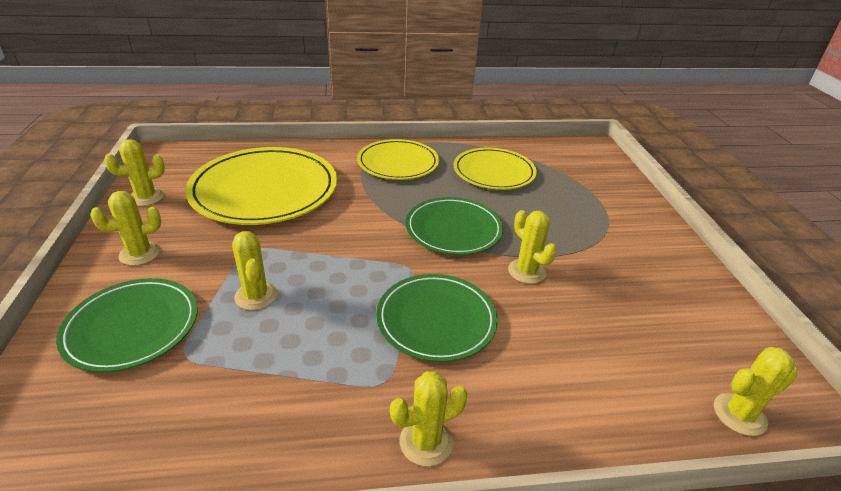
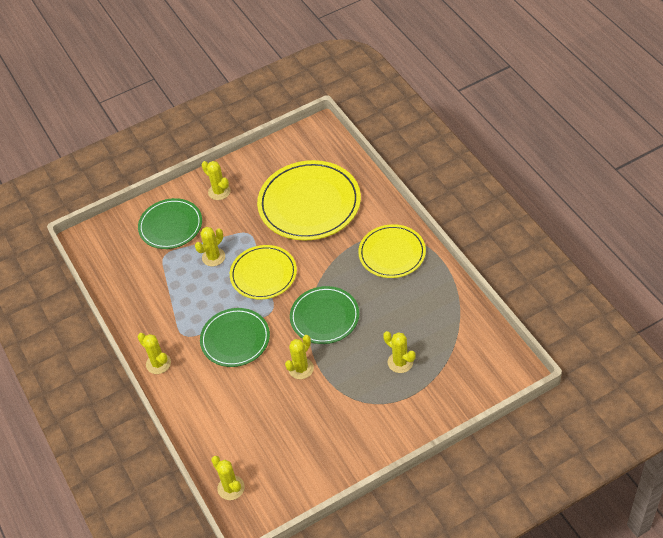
camera: 75 degrees right, 15 degrees up
yellow cactus [104,139,165,206] -> yellow cactus moved to [383,331,416,373]
yellow plate [454,148,537,190] -> yellow plate moved to [230,245,297,300]

